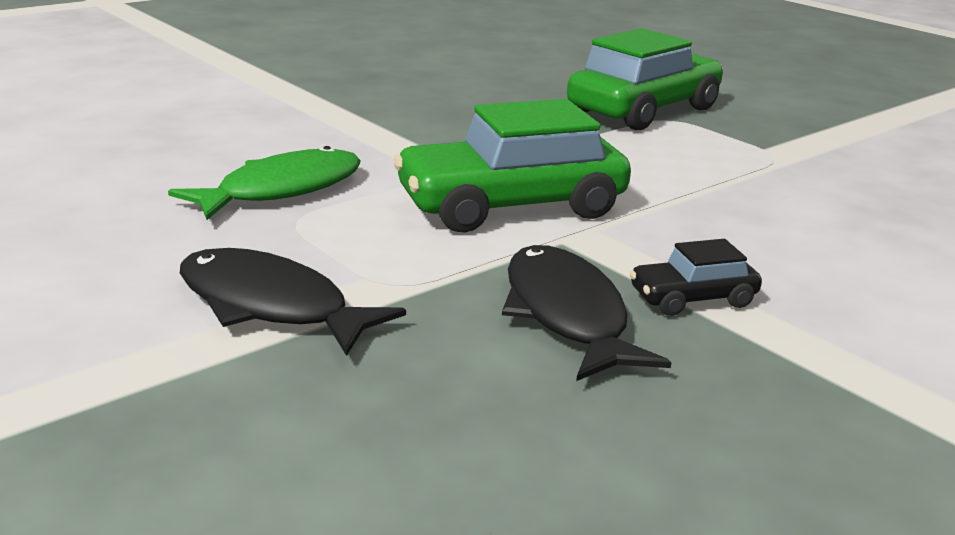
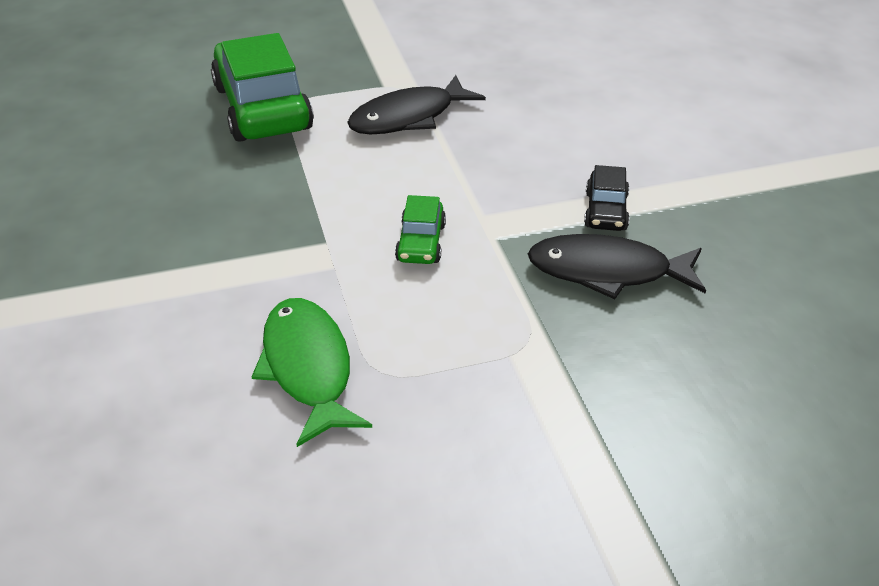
camera: 65 degrees left, 15 degrees up
black fish [180,248,406,356] -> black fish moved to [347,75,486,134]
green car [393,99,631,233] -> green car [395,195,446,264], size x0.47

